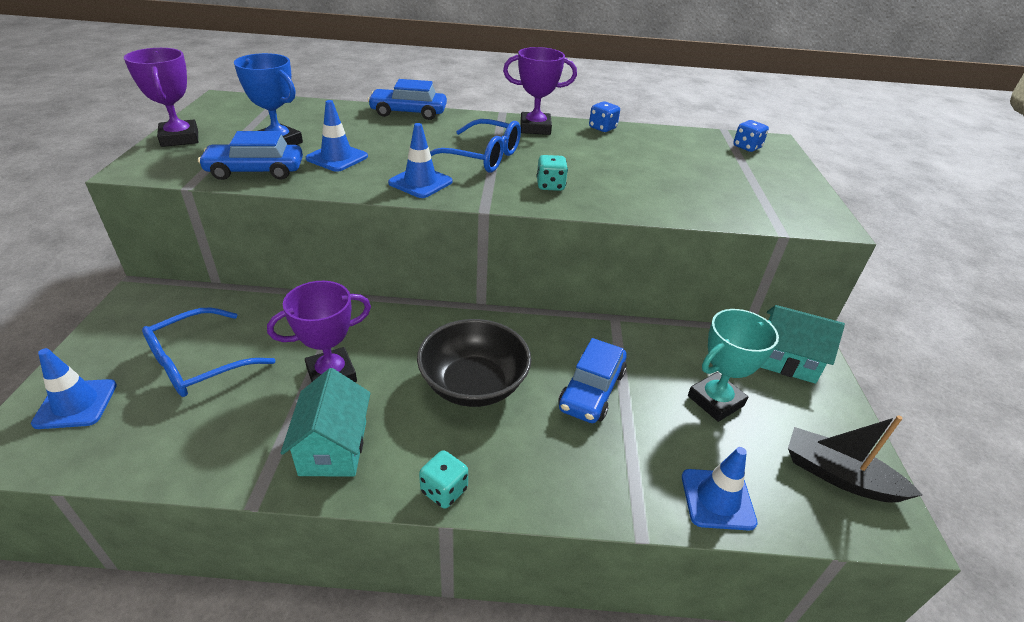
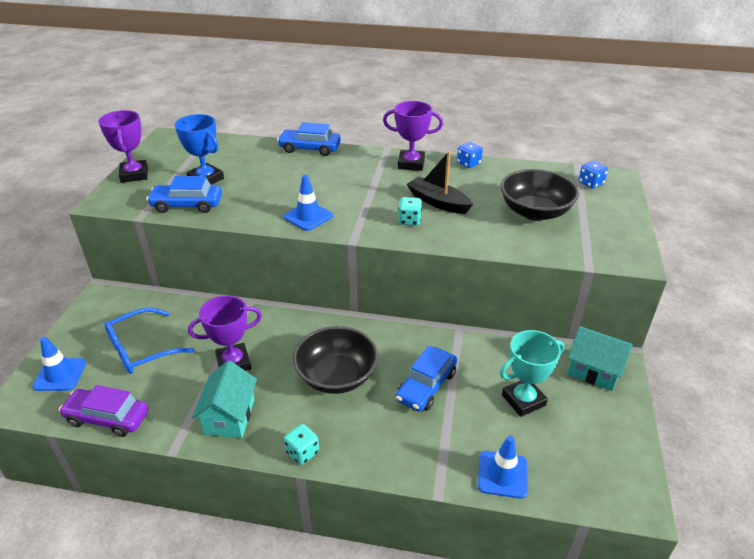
camera: 10 degrees right, 0 degrees up
blue traffic cone [305,100,368,172] -> none
blue glasses [430,119,521,173] -> none
black boat [788,415,922,502] -> black boat moved to [407,151,473,214]
none -> purple car [59,385,149,437]
none -> black bowl [501,169,579,221]

